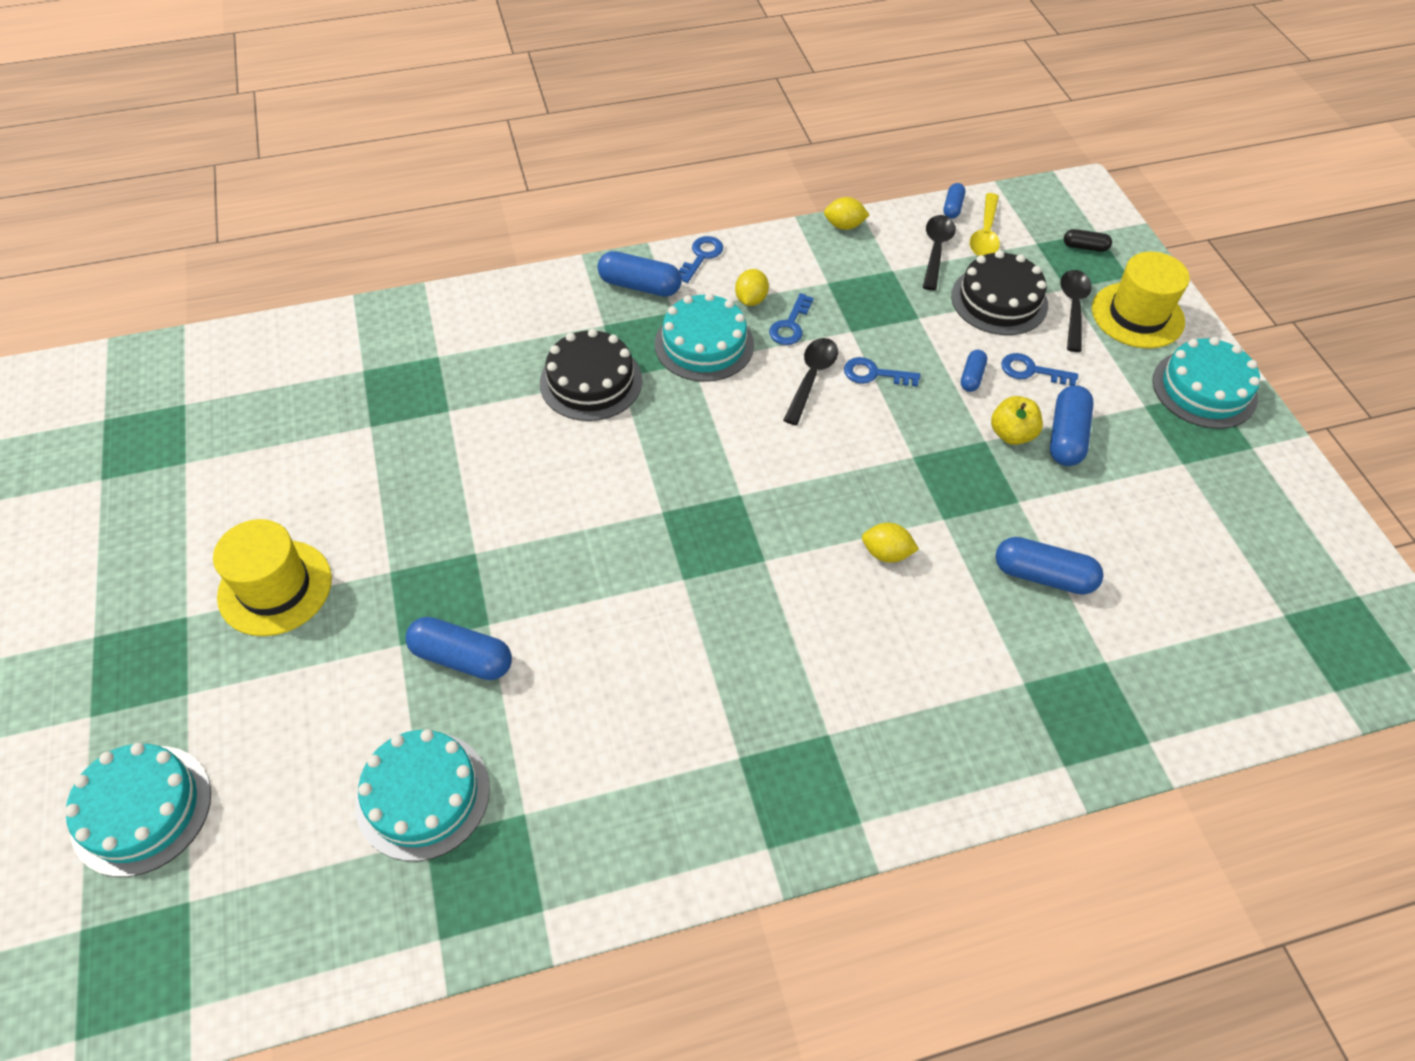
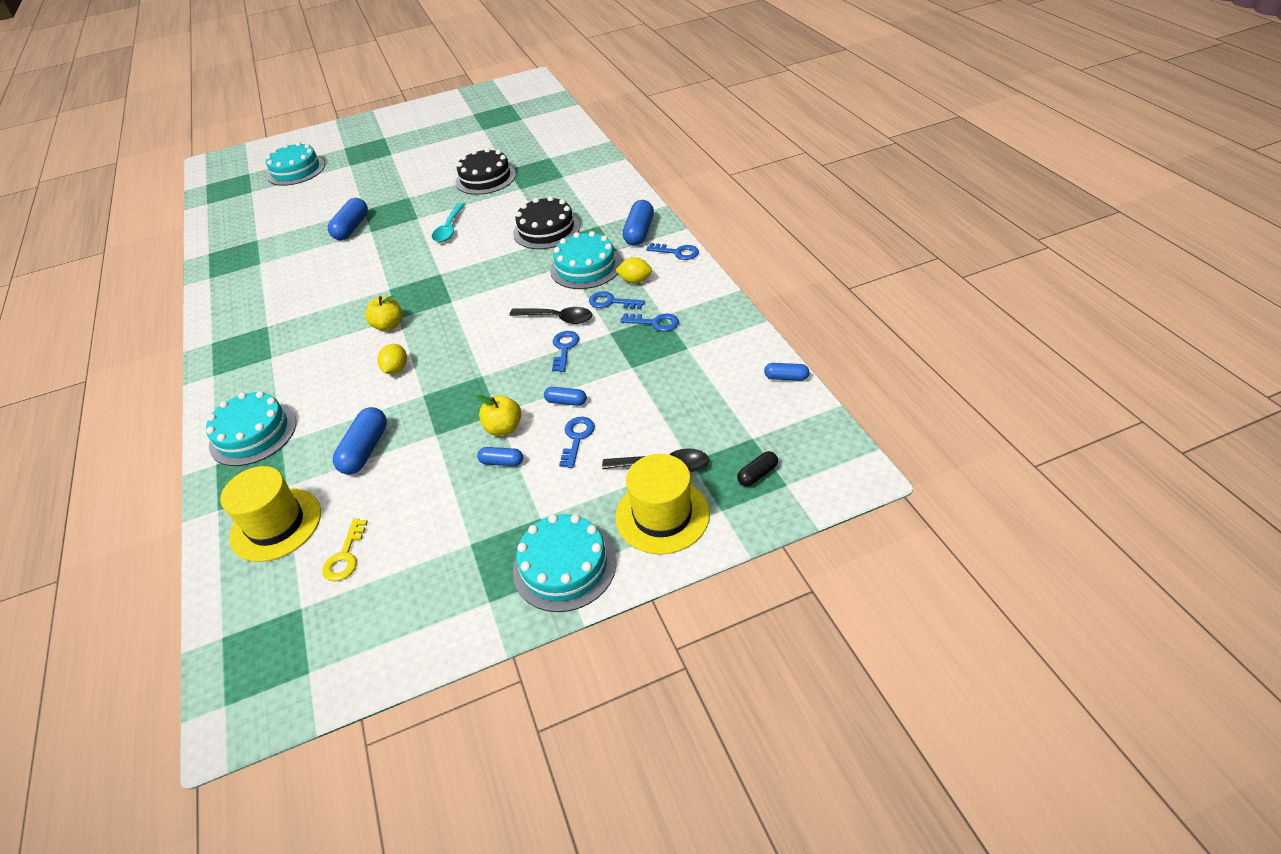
camera: 90 degrees right, 10 degrees down
yellow hat [213,519,332,636] -> yellow hat moved to [220,466,321,562]
turquoise cake [355,729,490,861] -> turquoise cake moved to [206,391,296,466]
yellow lemon [824,197,870,230] -> none
black spoon [923,215,956,291] -> none
black cake [951,250,1048,335] -> black cake moved to [455,148,516,195]
yellow spoon [970,193,1000,256] -> none
blue capsule [1050,385,1094,466] -> blue capsule [477,447,523,466], size x0.56
black capsule [1064,229,1112,252] -> black capsule turned 45 degrees clockwise [737,451,778,486]
none -> yellow key [322,519,368,581]
none -> yellow apple [365,296,403,331]
none -> turquoise spoon [432,203,465,242]
none -> blue key [620,313,679,332]

